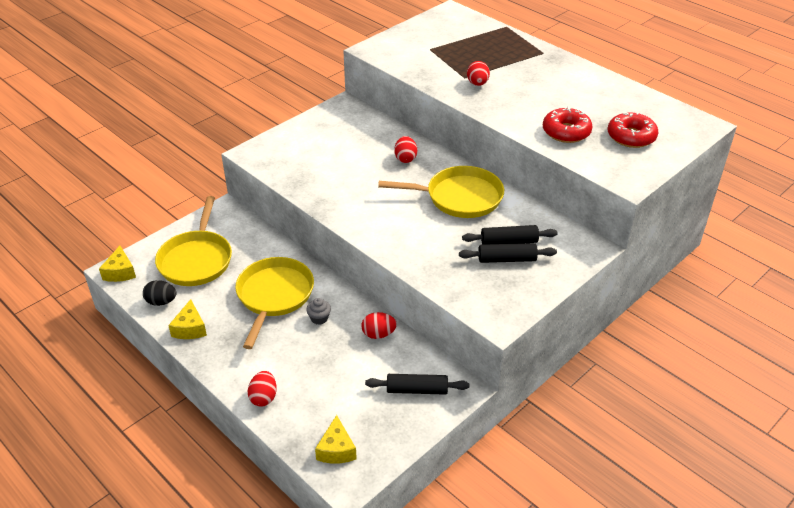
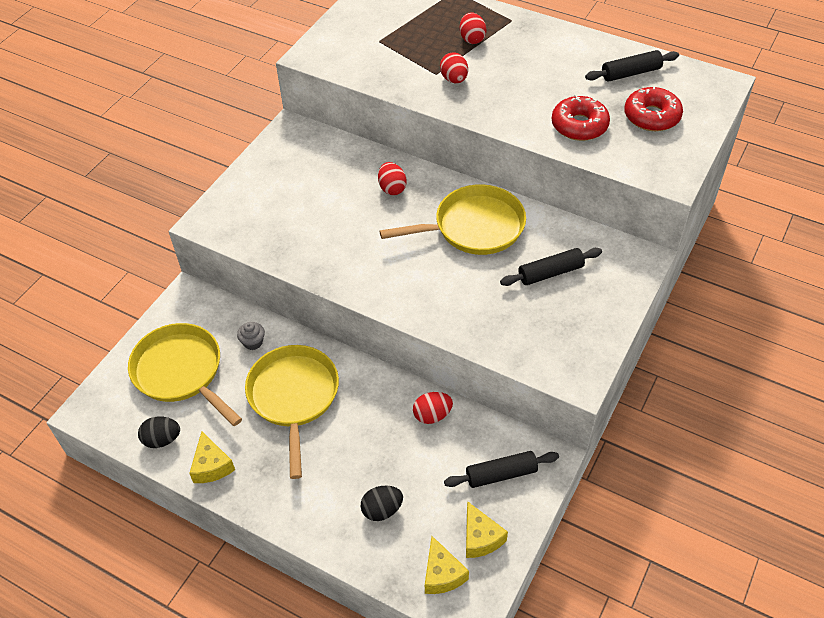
camera: 15 degrees left, 10 degrees up
yellow cheese [99,246,136,282] -> yellow cheese moved to [466,501,508,558]
yellow pan [155,196,232,286] -> yellow pan turned 150 degrees clockwise [128,323,242,426]
red egg [248,371,277,407] -> red egg moved to [460,12,486,44]
grey cupcake [306,298,331,325] -> grey cupcake moved to [237,322,265,350]
black rolling pin [459,243,557,263] -> black rolling pin moved to [585,50,679,82]
none -> black egg [361,486,403,521]

